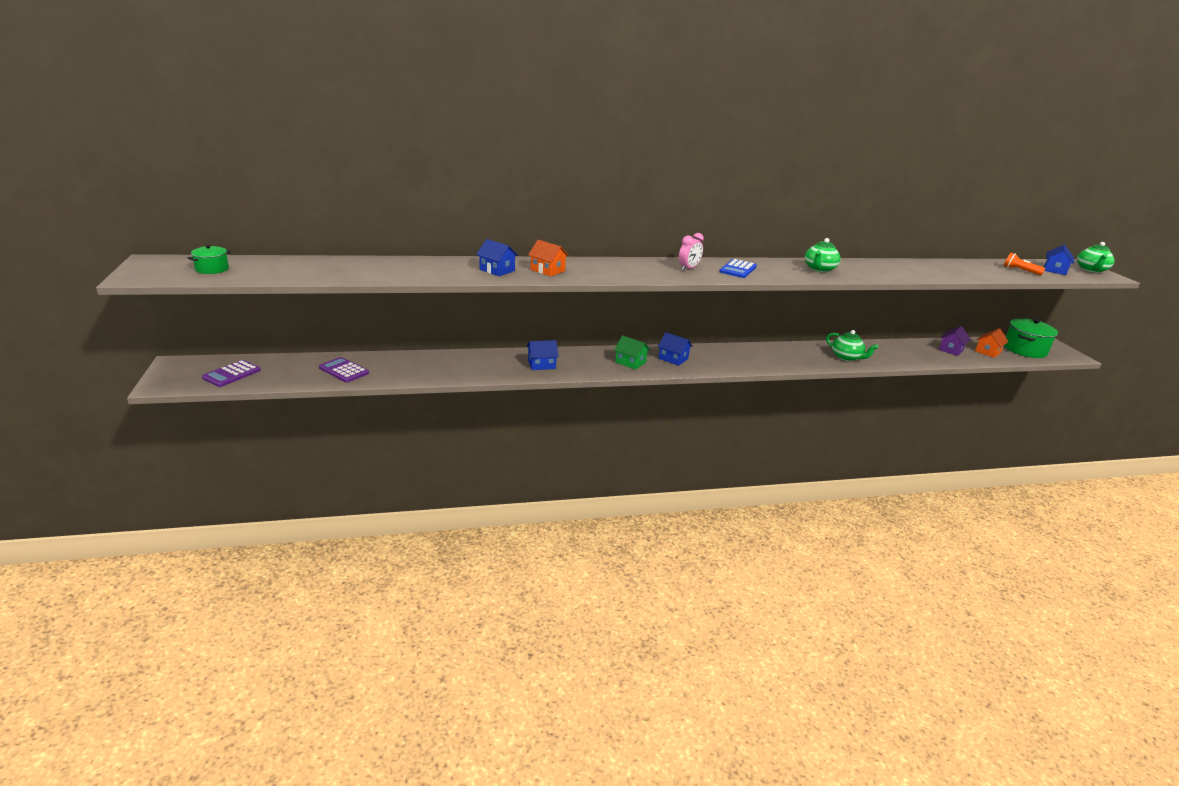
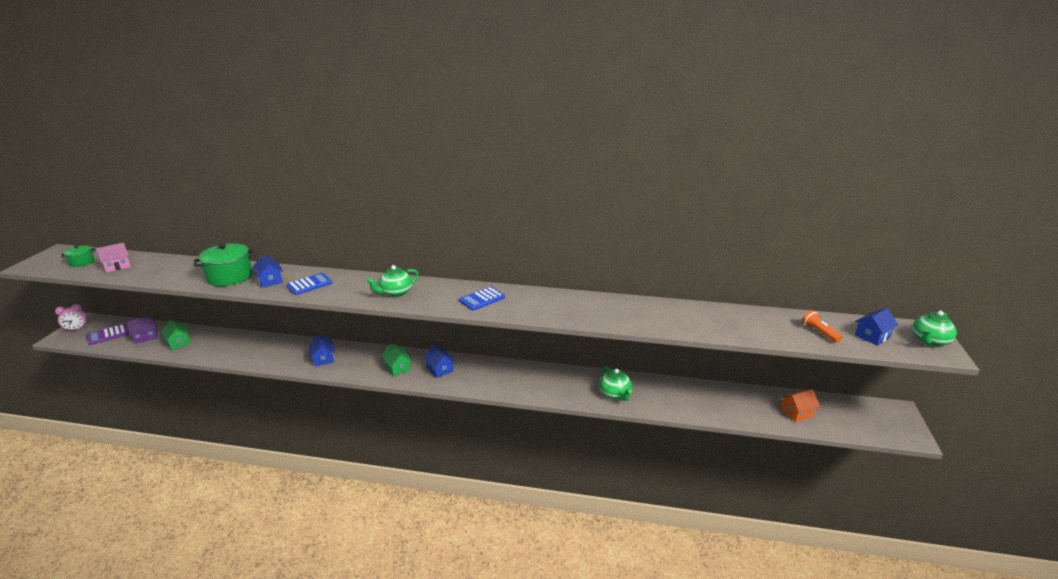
camera: 25 degrees right, 0 degrees up
purple calculator [319,357,369,383] -> green house [161,320,191,350]
blue house [527,340,559,370] -> blue house turned 60 degrees clockwise [308,334,335,366]
orange house [528,240,569,276] -> blue calculator [286,273,332,295]
pink clock [679,233,704,271] -> pink clock moved to [55,304,87,332]
green teapot [805,238,841,272] -> green teapot moved to [366,265,419,297]
purple house [939,326,970,356] -> purple house moved to [127,316,158,344]
green pot [1004,318,1058,358] -> green pot moved to [194,243,256,286]
none -> pink house [96,243,131,272]

